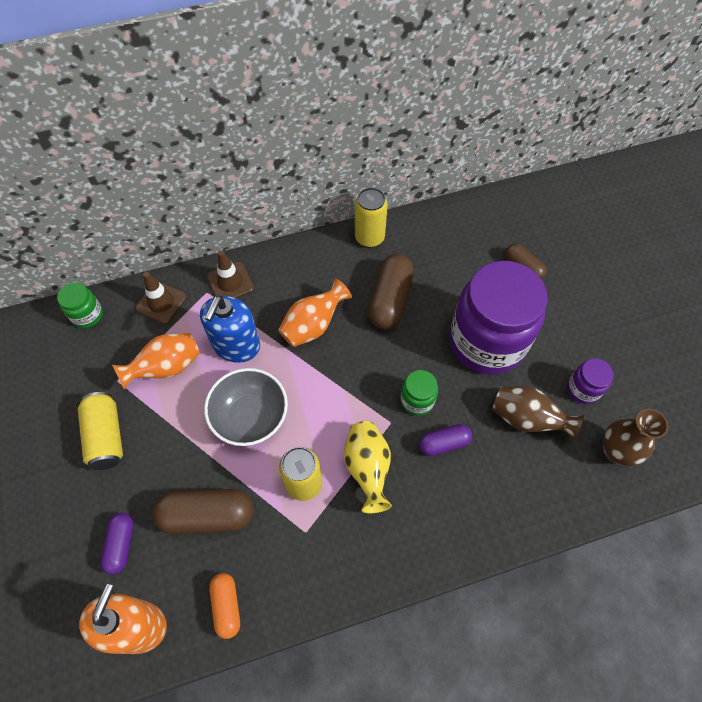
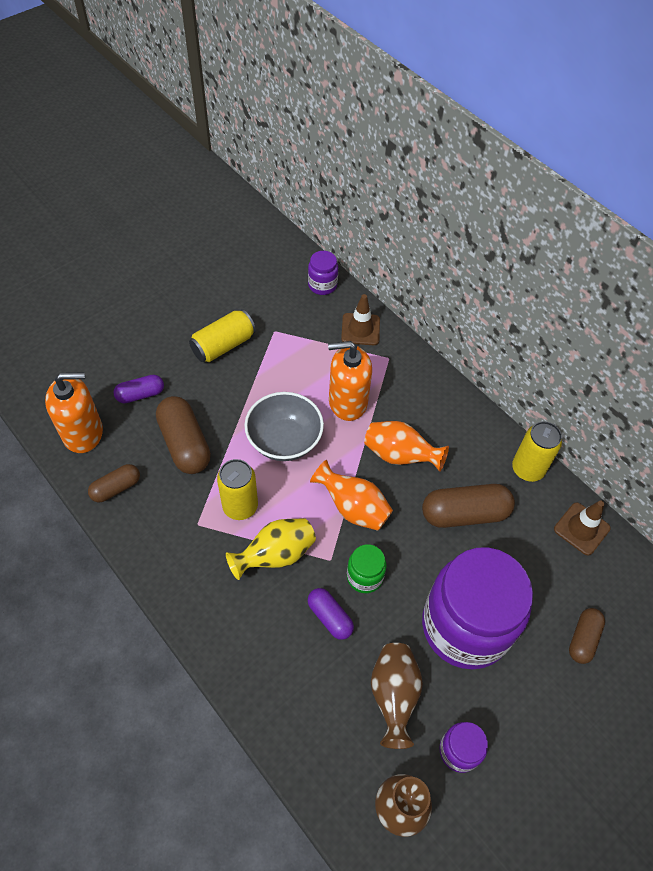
camera: 65 degrees right, 5 degrees down
green jar [57,283,103,328] -> purple jar [308,251,338,295]
orange vase [112,333,200,389] -> orange vase moved to [310,460,393,531]
blue soap dispenser [200,295,260,363] -> orange soap dispenser [328,341,372,421]
brown traffic cone [207,251,254,298] -> brown traffic cone moved to [554,501,610,555]
orange capsule [209,573,240,639] -> brown capsule [88,464,140,502]

